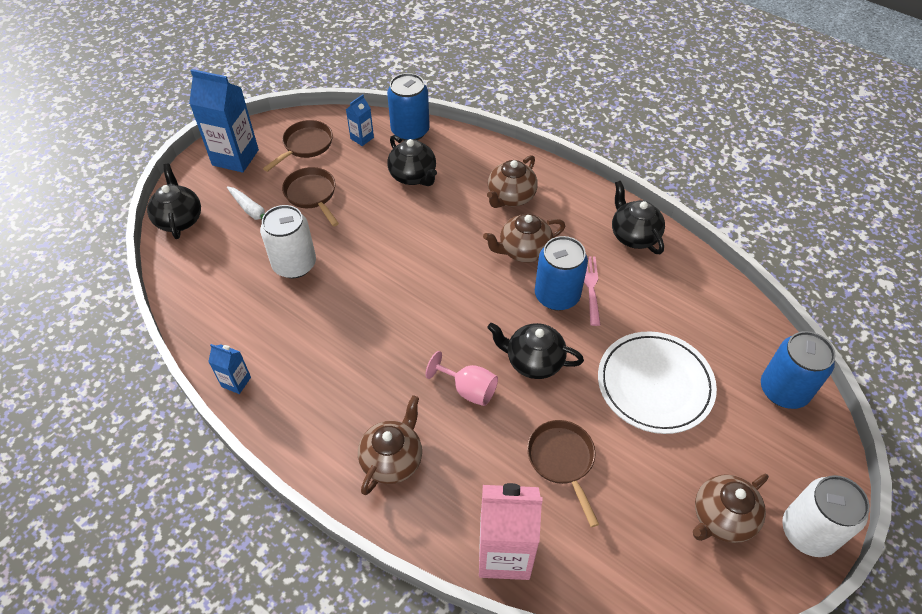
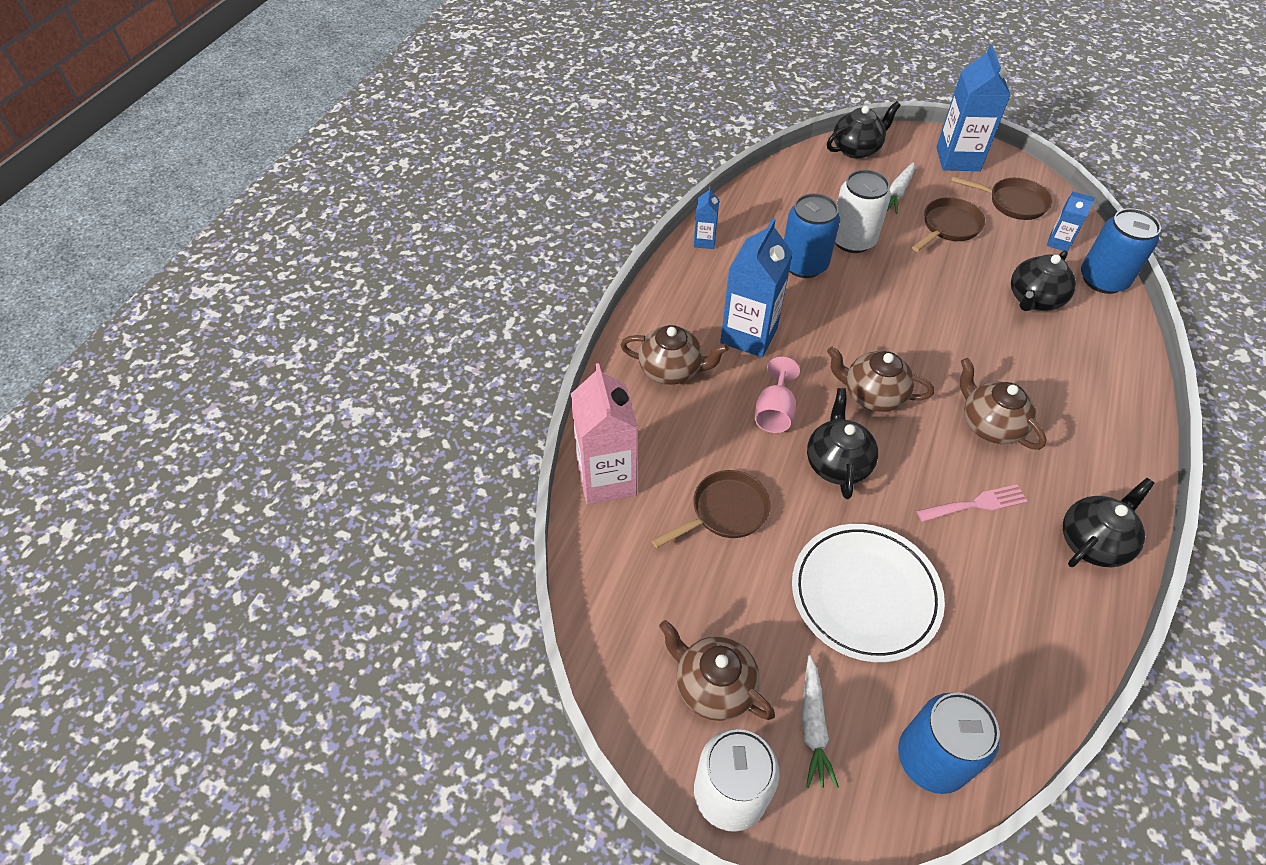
camera: 75 degrees right, 0 degrees up
brown teapot [487,155,538,208] -> brown teapot moved to [827,347,934,412]
blue can [535,236,588,311] -> blue can moved to [784,193,840,278]
none -> blue carton [720,218,793,357]
none -> white carrot [802,655,839,788]

